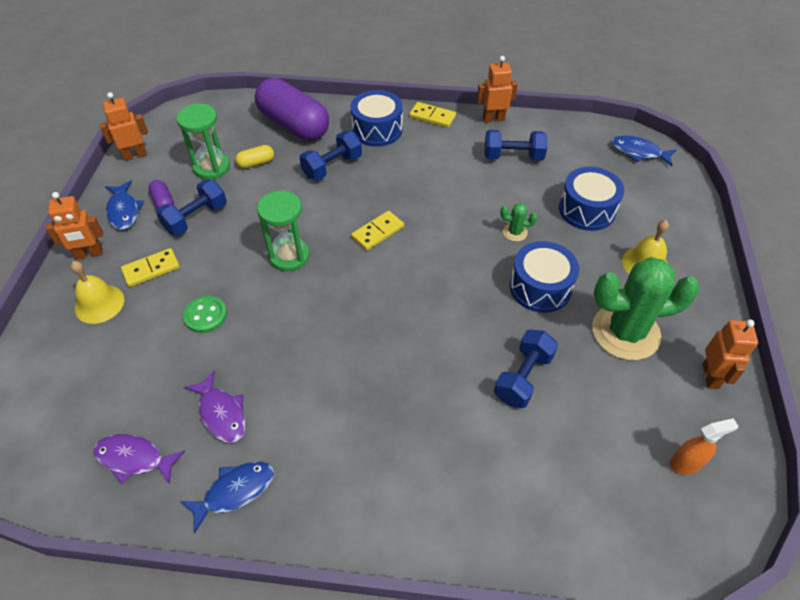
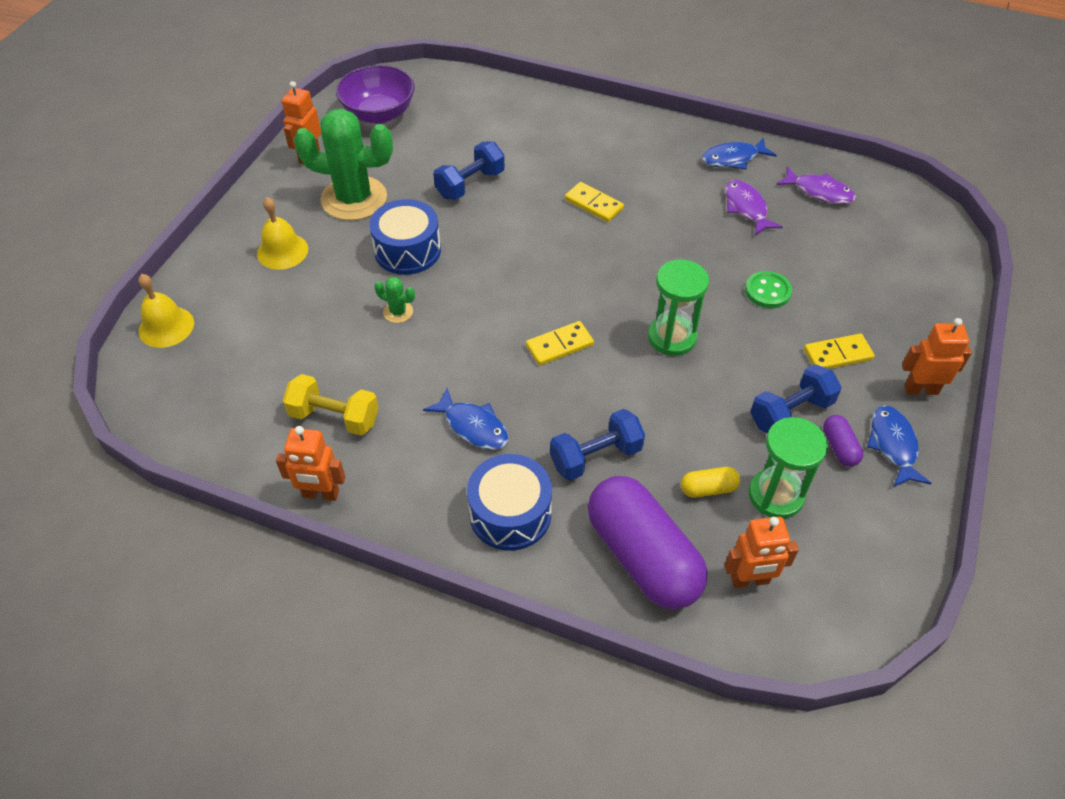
camera: 165 degrees left, 0 degrees up
yellow bell [71,261,124,324] -> yellow bell moved to [138,274,194,348]
orange robot [100,92,148,161] -> orange robot moved to [724,517,799,588]
yellow domino [409,102,456,128] -> yellow domino moved to [565,182,624,222]
blue dumbbell [485,130,547,161] -> yellow dumbbell [283,374,379,436]
blue drum [559,167,624,231] -> none
blue fish [611,135,677,166] -> blue fish moved to [423,388,509,450]
orange spray bottle [670,418,738,475] -> purple bowl [336,65,415,124]

